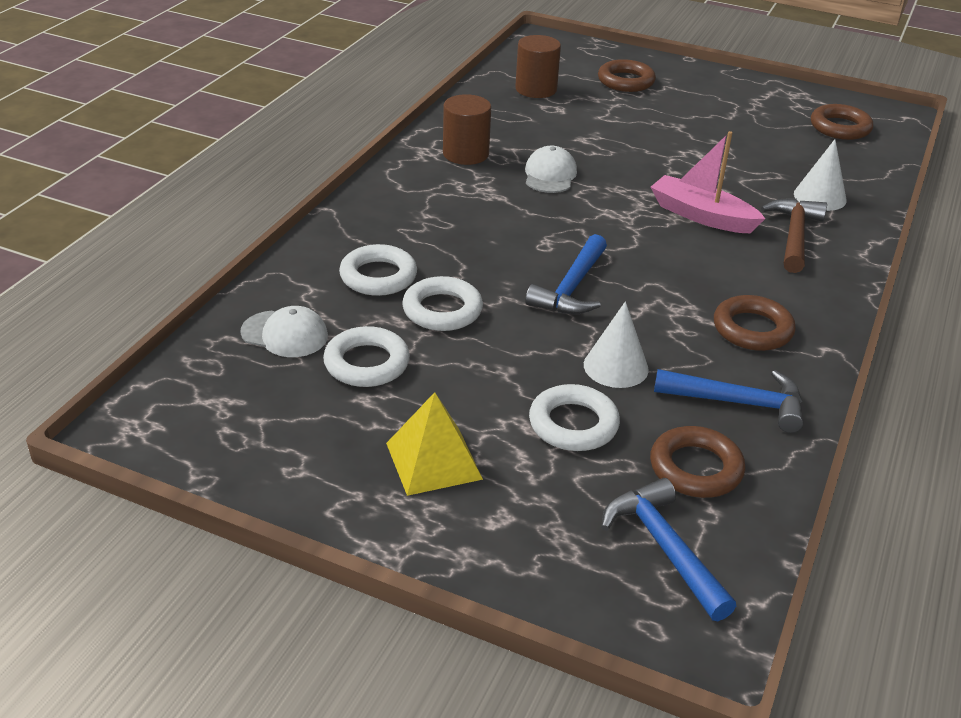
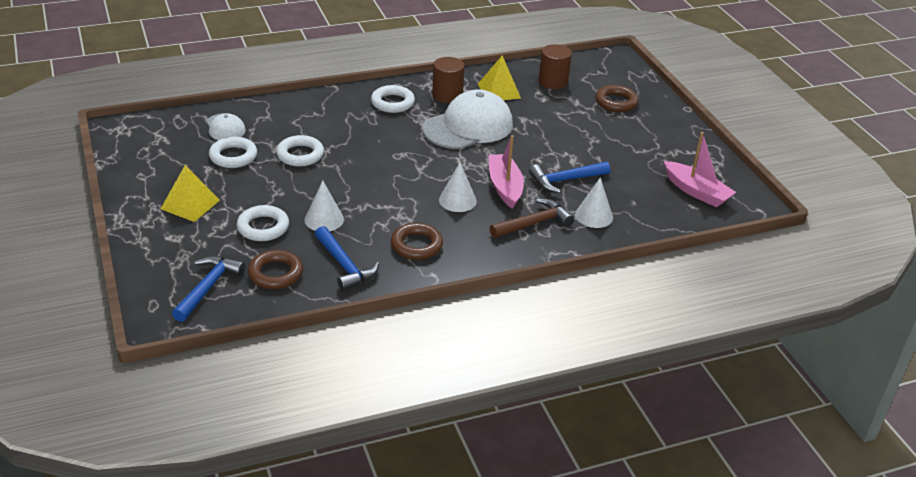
camera: 45 degrees right, 0 degrees up
white ring [339,244,417,296] -> white ring moved to [371,85,415,113]
white cap [525,146,577,193] -> white cap [422,89,513,149], size x2.00
blue hammer [525,234,607,314] -> blue hammer moved to [529,162,610,193]
brown ring [811,104,873,140] -> pink boat [664,132,736,207]
none -> white cone [439,162,477,212]
none -> yellow pyramid [478,55,521,100]

